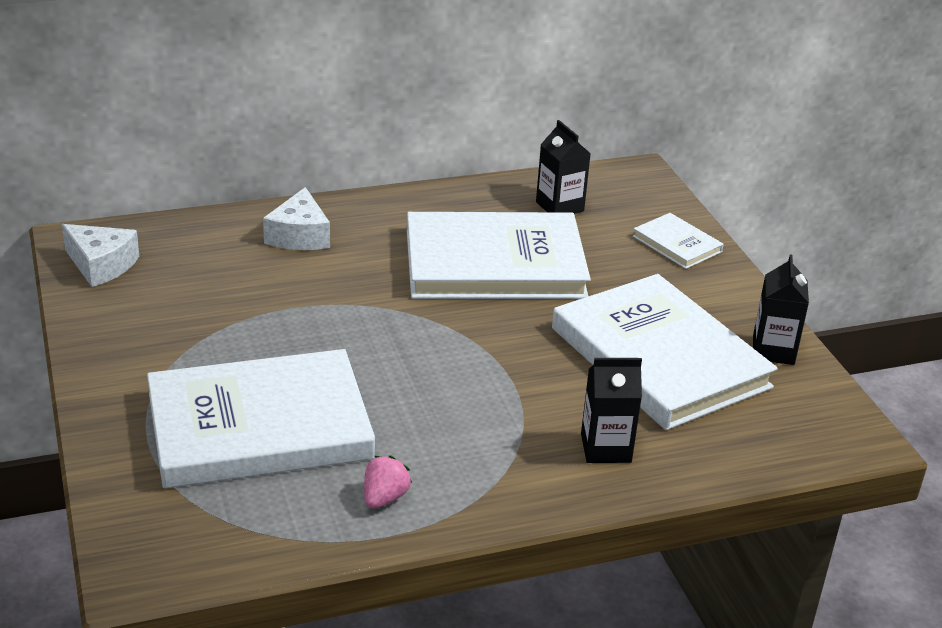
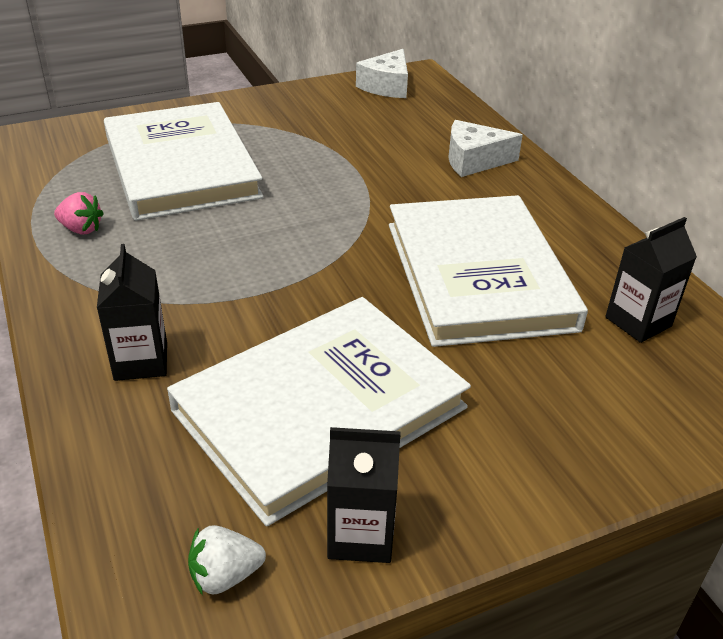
camera: 85 degrees right, 5 degrees up
white book [633,213,724,269] -> none
none -> white strawberry [188,525,266,595]

